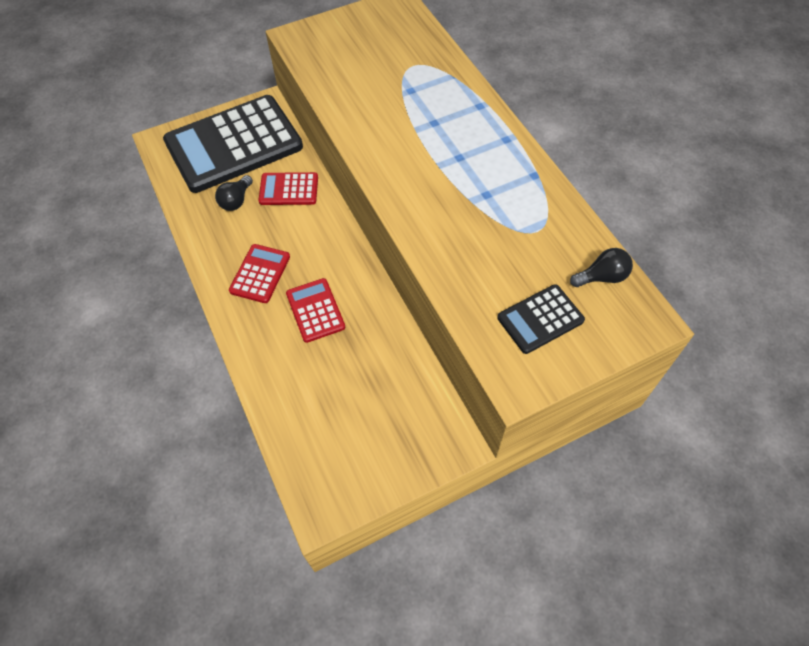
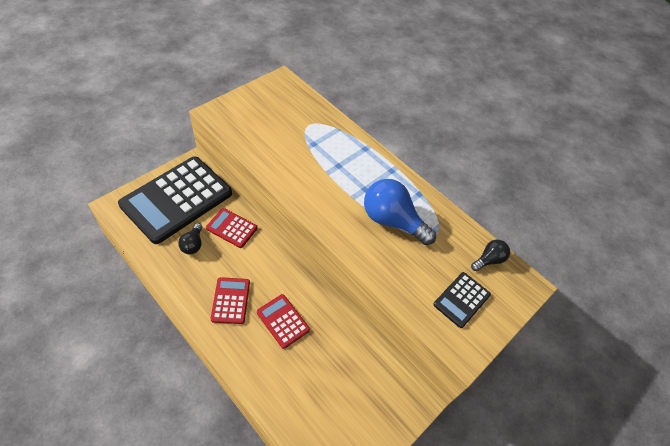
camera: 25 degrees left, 5 degrees down
red calculator [258,172,318,205] -> red calculator turned 45 degrees clockwise [206,208,258,248]
none -> blue light bulb [364,179,436,245]

